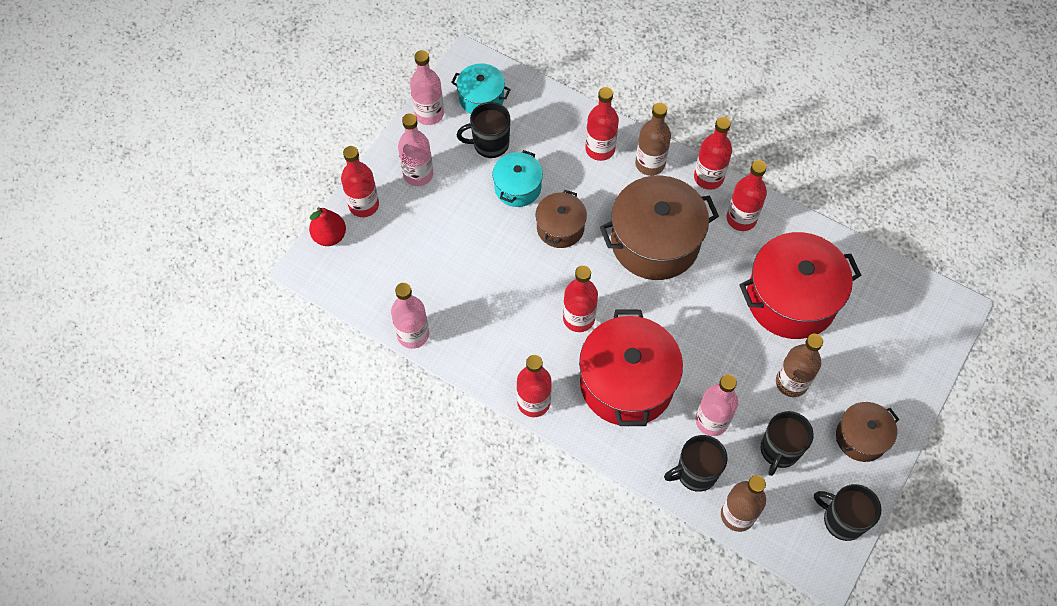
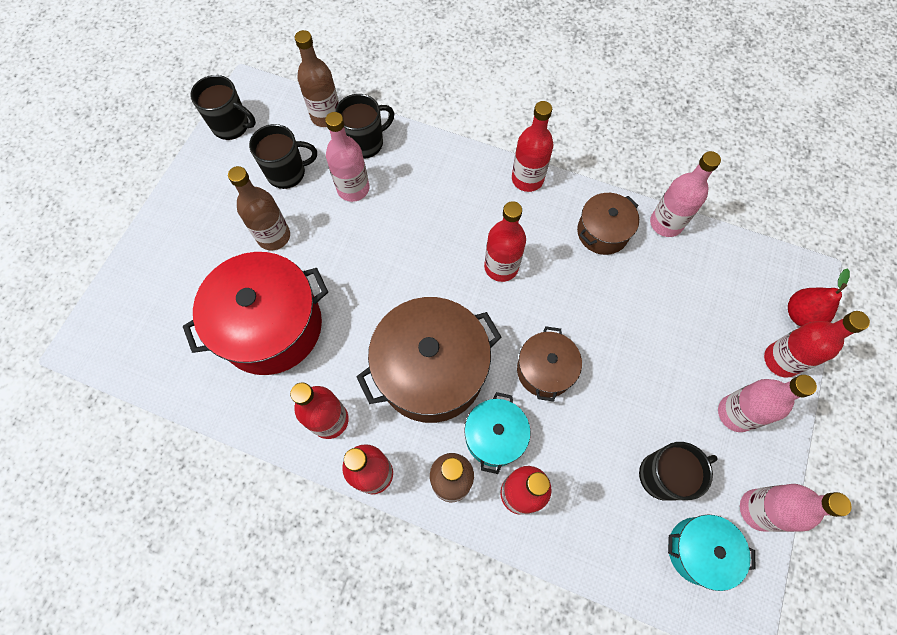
camera: 170 degrees right, 5 degrees up
turquoise pot [492,150,543,207] -> turquoise pot moved to [464,392,531,474]
red pot [579,310,683,426] -> none
black mug [761,411,814,476] -> black mug turned 60 degrees clockwise [249,124,317,189]
brown pot [836,402,899,462] -> brown pot moved to [577,193,639,255]

